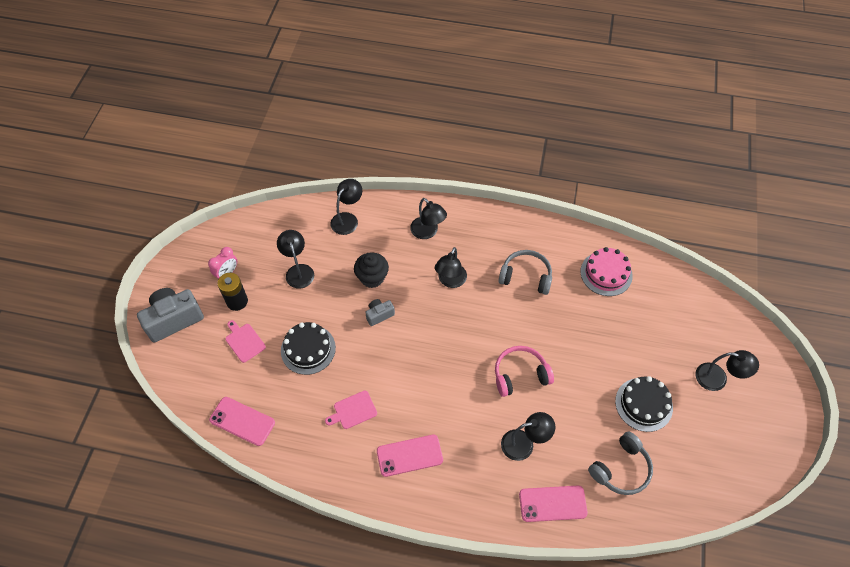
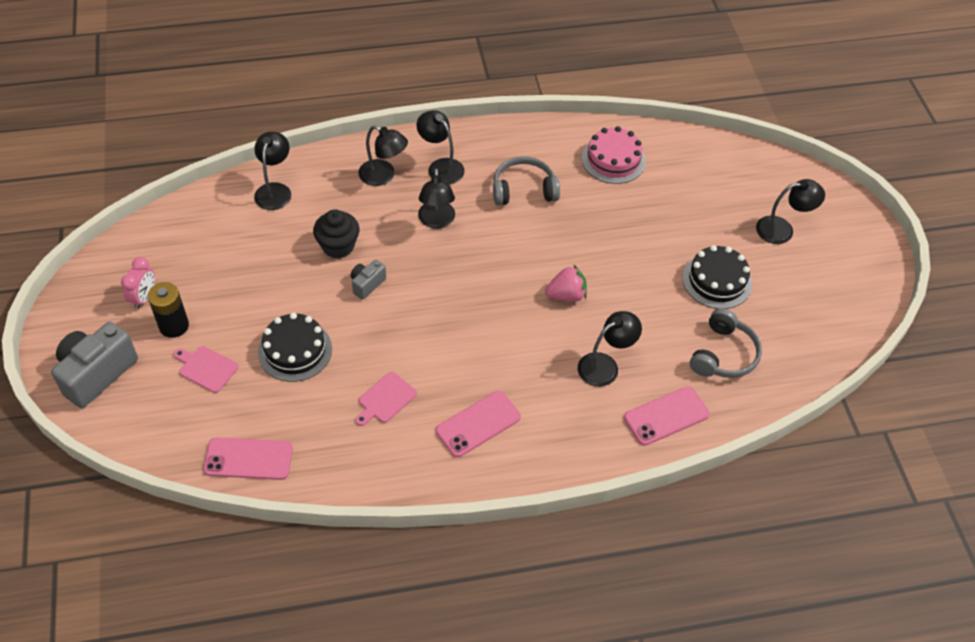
camera: 25 degrees left, 5 degrees down
black lamp [277,230,314,289] -> black lamp moved to [417,110,464,185]
pink headphones [495,346,554,397] -> pink strawberry [545,264,587,302]

